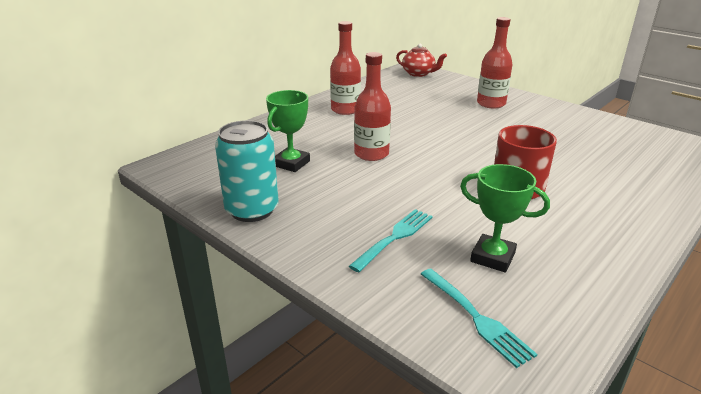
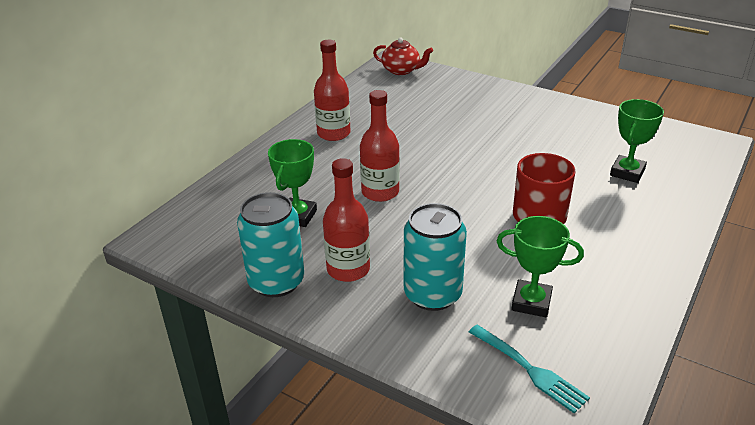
camera: 10 degrees left, 5 degrees up
turquoise fork [349,209,433,272] -> turquoise can [404,203,467,311]
red bottle [477,17,513,108] -> red bottle moved to [323,158,370,282]
none -> green trophy [610,99,664,183]

